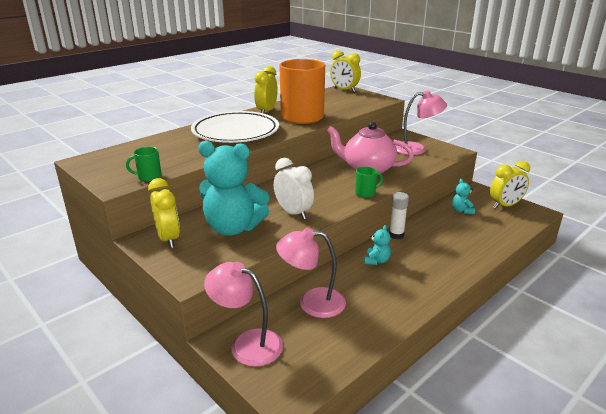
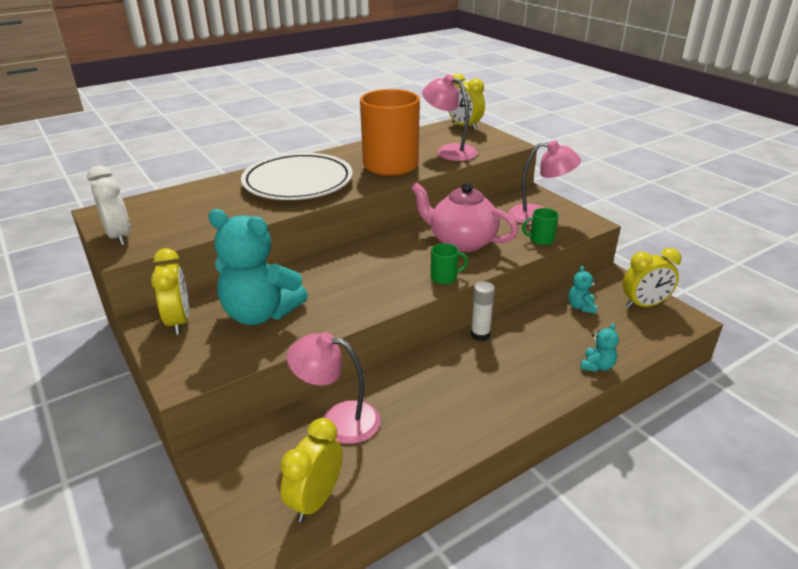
camera: 10 degrees right, 5 degrees up
green mug [126,147,162,182] -> green mug moved to [522,208,558,245]
pink lamp [204,262,283,367] -> pink lamp moved to [422,74,477,161]
yellow clock [254,66,278,113] -> yellow clock moved to [280,418,343,522]
white clock [274,158,314,220] -> white clock moved to [87,165,131,246]
turquoise teddy bear [364,225,391,265] -> turquoise teddy bear moved to [580,323,619,372]

